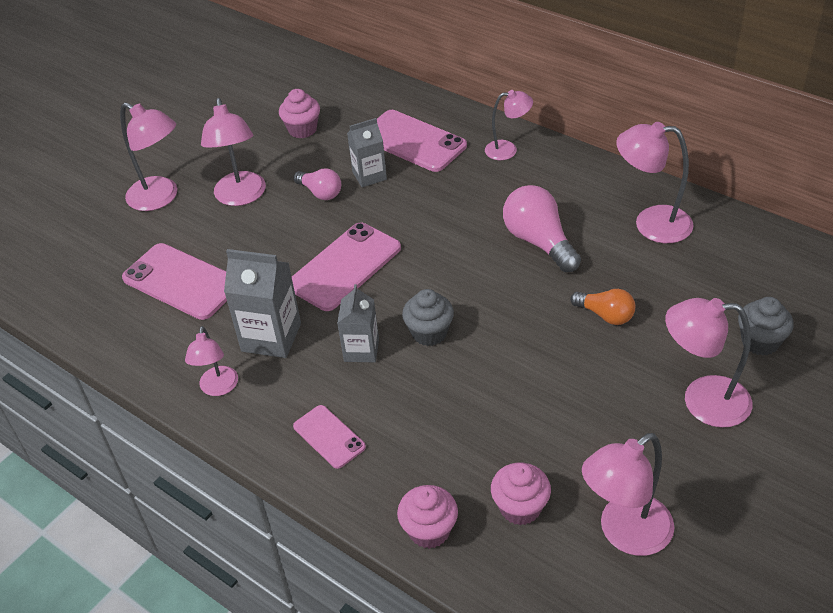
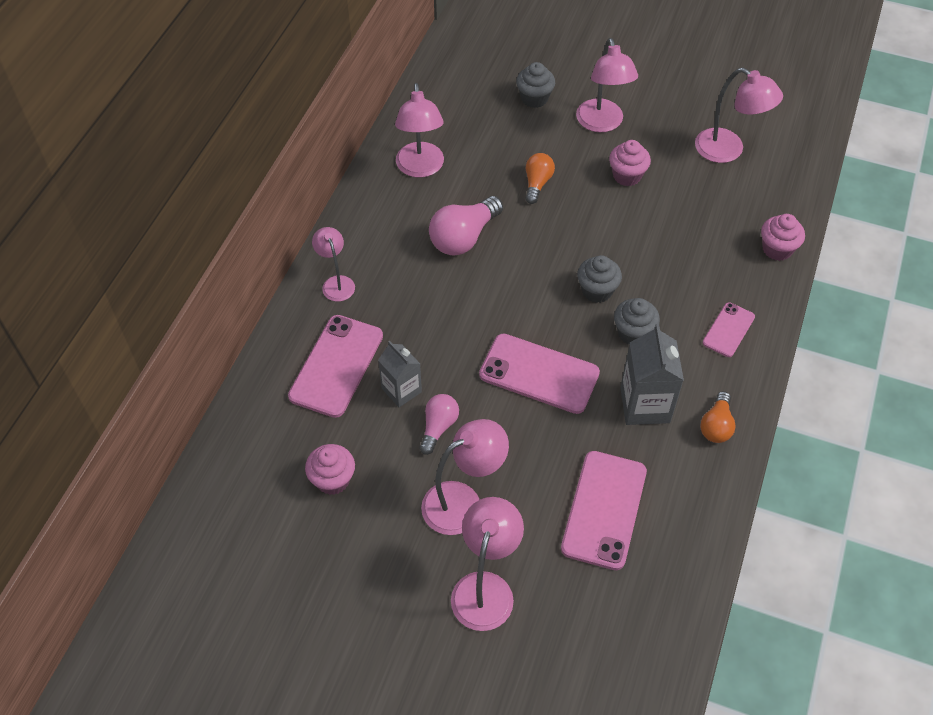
camera: 110 degrees left, 10 degrees up
pink lamp [185,326,238,396] -> orange light bulb [700,391,736,443]
grey carton [337,284,379,362] -> grey cupcake [614,298,660,344]
pink cupcake [491,463,551,525] -> pink cupcake moved to [609,140,651,186]

